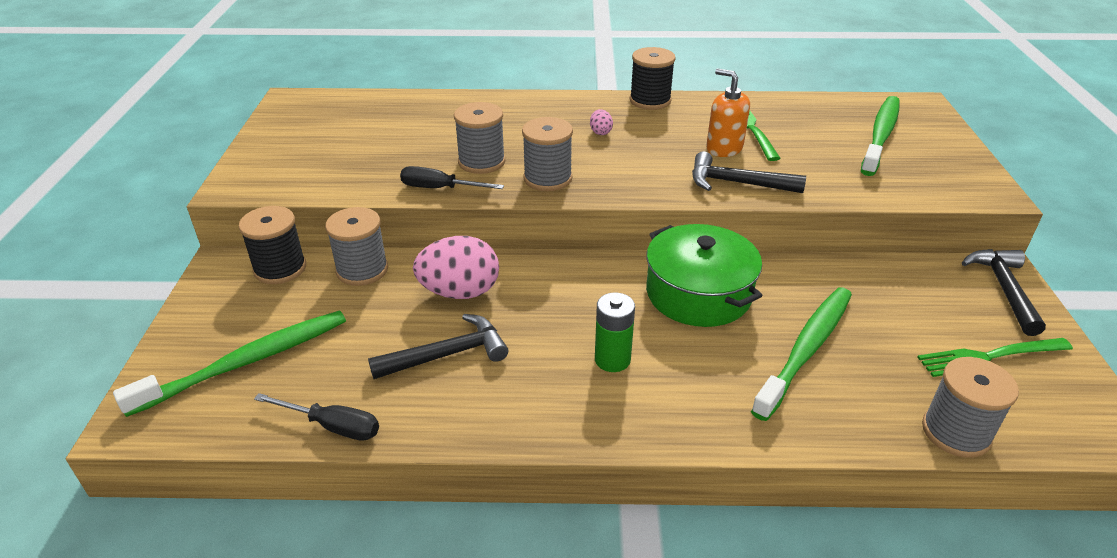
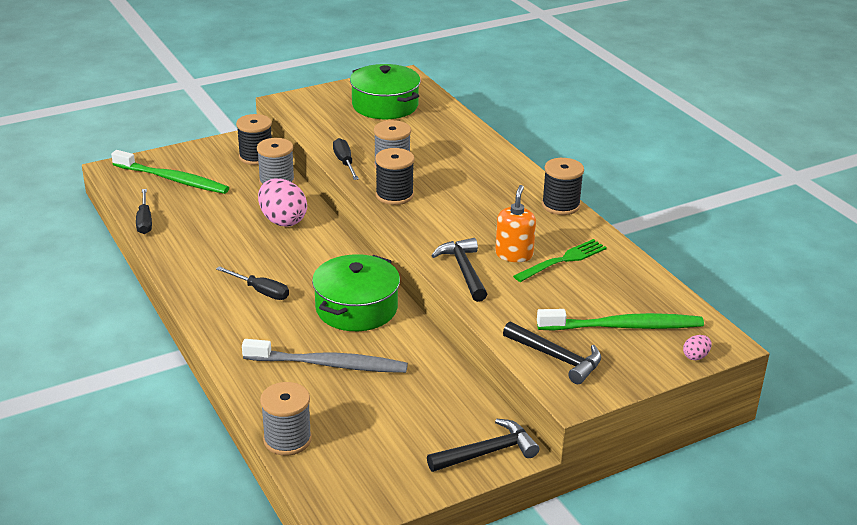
camera: 60 degrees right, 5 degrees down
black hammer [368,314,509,379] -> black hammer moved to [503,321,601,384]
grey spool [522,117,573,191] -> black spool [375,148,414,205]
pink egg [590,109,613,135] -> pink egg moved to [683,335,712,360]
green battery [595,292,635,372] -> black screwdriver [216,266,289,300]
green toothbrush [751,287,852,421] -> grey toothbrush [242,339,408,373]
green fork [917,338,1073,377] -> none
none -> green pot [350,64,420,119]

